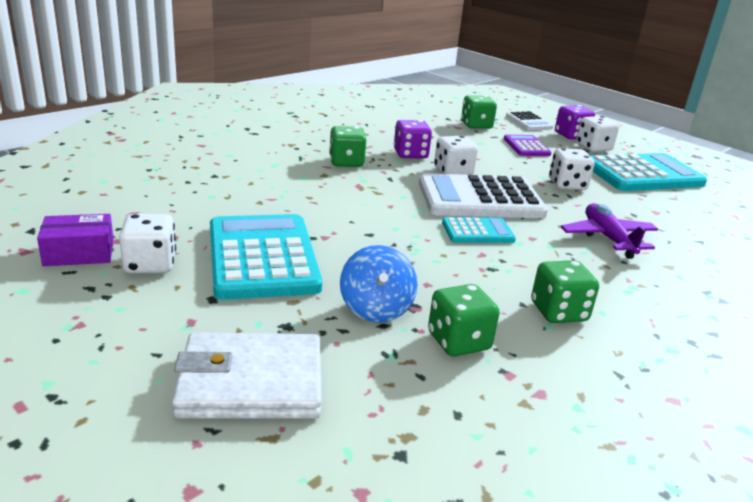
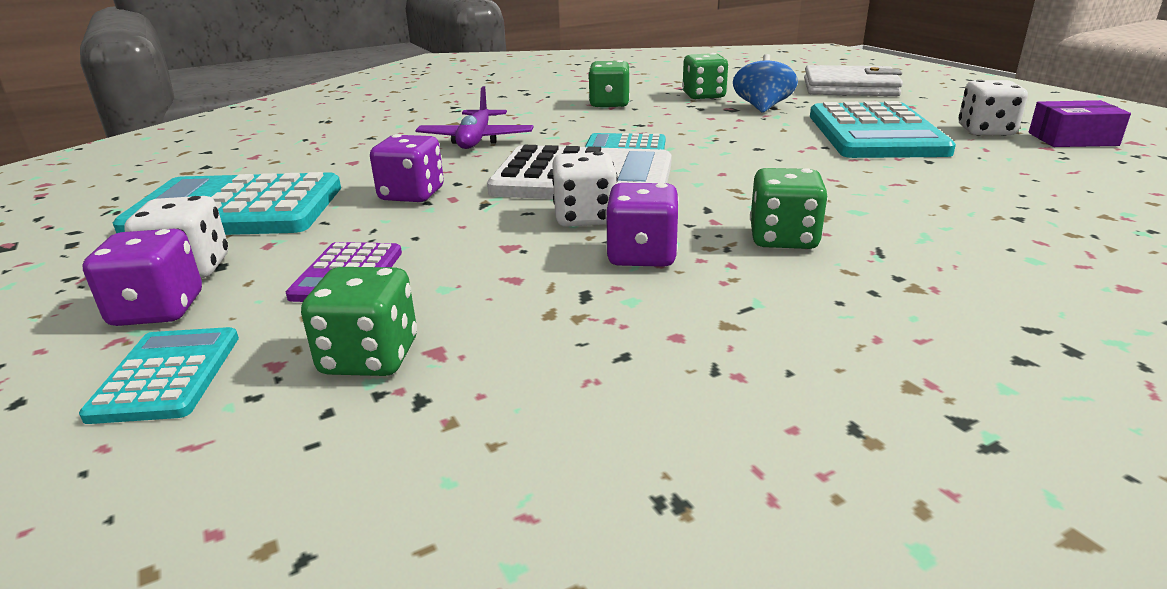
camera: 160 degrees left, 0 degrees up
white calculator [506,111,554,130] -> turquoise calculator [79,327,239,424]
white dice [549,148,595,190] -> purple dice [370,134,444,202]

